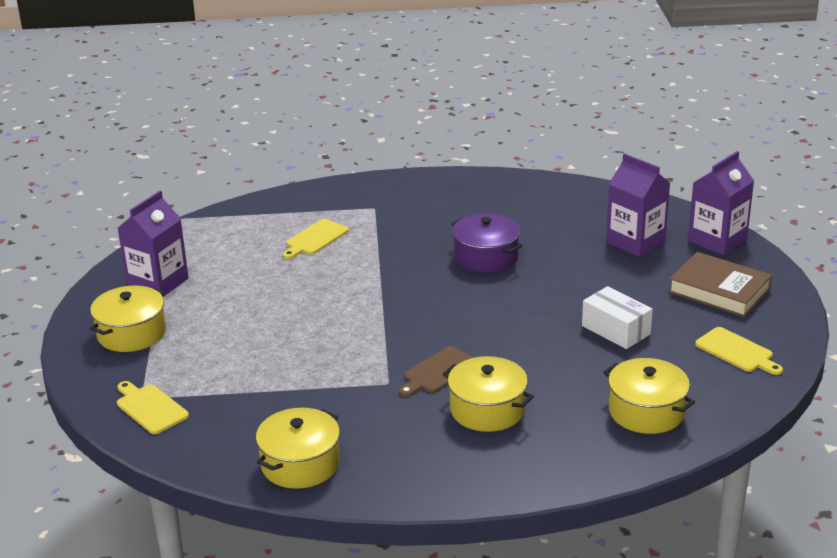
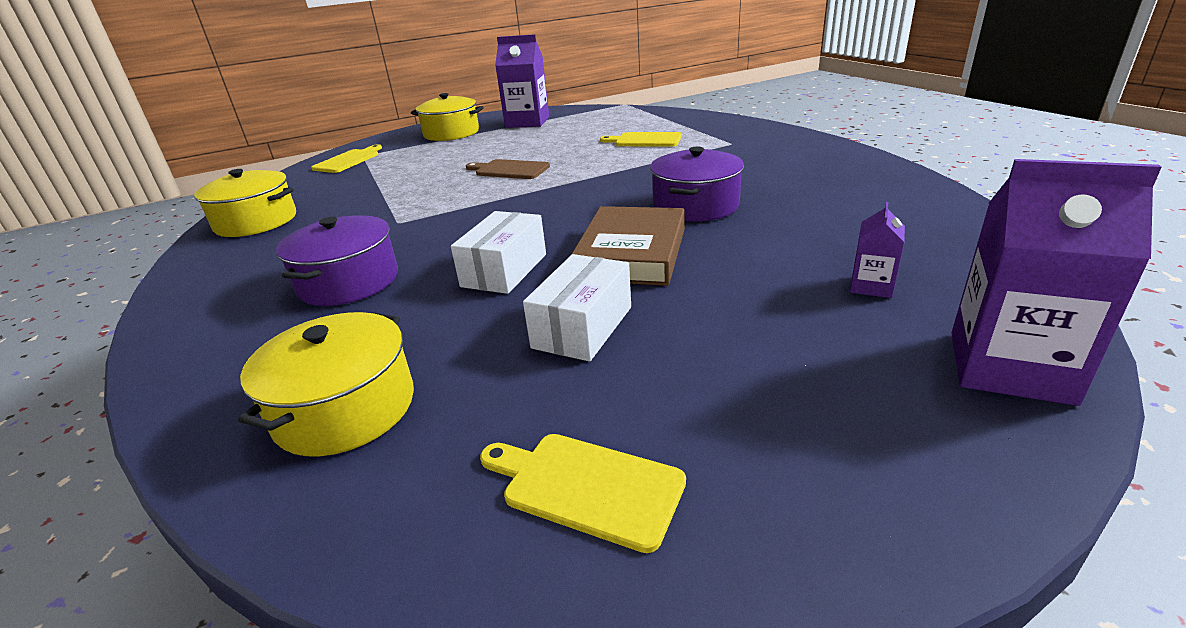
camera: 70 degrees right, 0 degrees up
brown cutting board [399,346,474,397] -> brown cutting board moved to [466,159,550,179]
yellow pot [443,356,534,432] -> purple pot [276,215,398,306]
purple carton [606,153,670,257] -> purple carton [850,202,905,298], size x0.49
brown book [668,252,772,317] -> brown book moved to [571,206,685,286]
yellow cutting board [695,327,783,375] -> yellow cutting board turned 90 degrees clockwise [480,434,686,553]
none -> white box [451,211,546,294]

